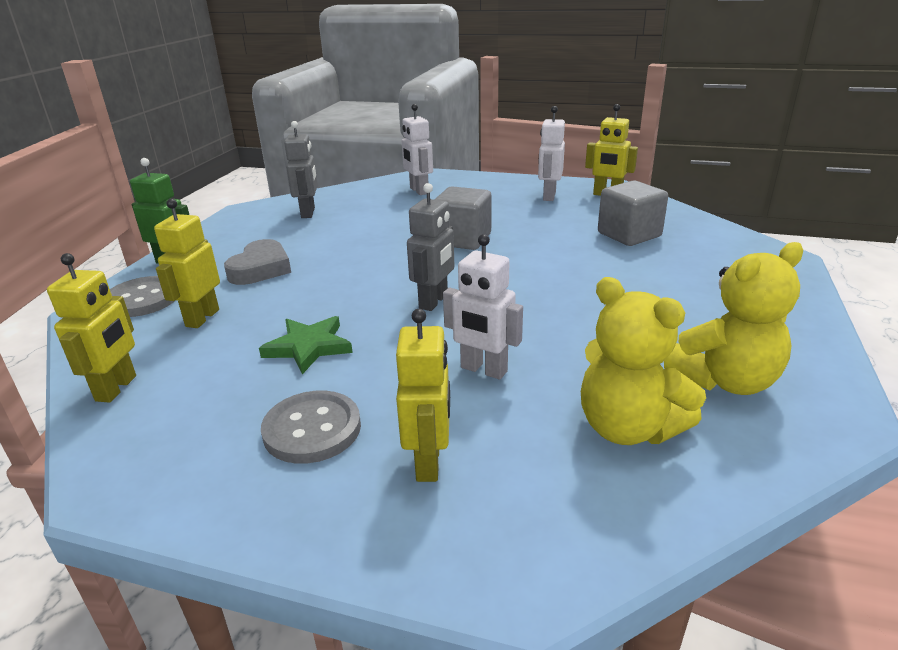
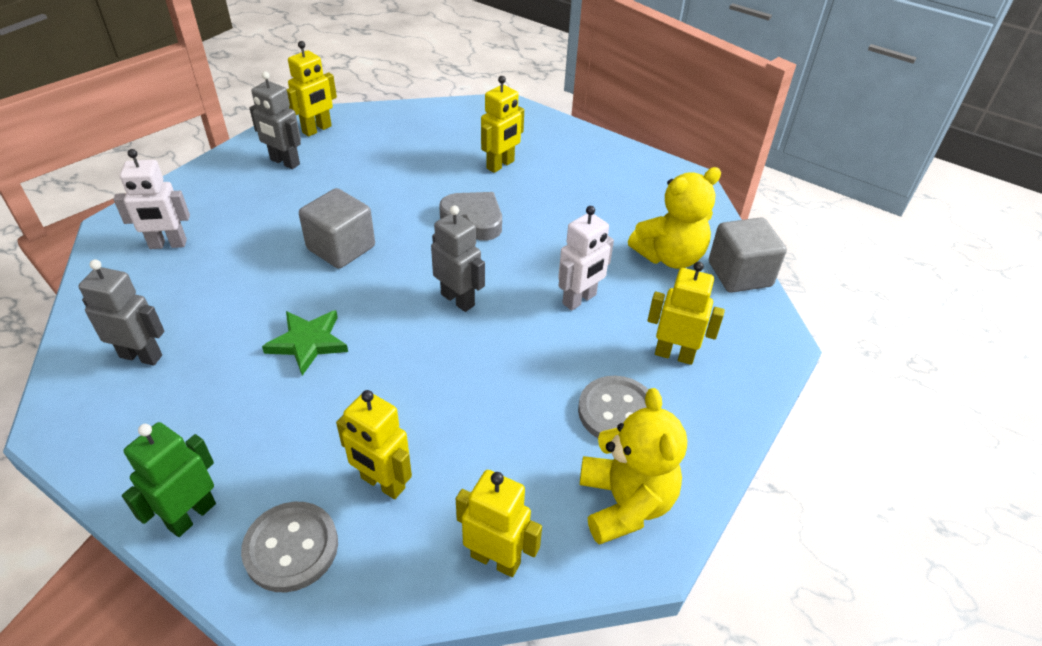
camera: 75 degrees left, 15 degrees up
grey heart [224,239,291,285] -> grey heart moved to [439,192,502,241]
green star [259,316,353,374] -> green star moved to [262,310,348,376]
white robot [538,106,565,201] -> grey robot [249,71,301,169]
grey cube [598,181,668,246] -> grey cube moved to [709,217,787,293]
yellow teddy bear [664,242,803,395] -> yellow teddy bear moved to [580,388,687,545]
none -> yellow robot [481,76,524,173]

